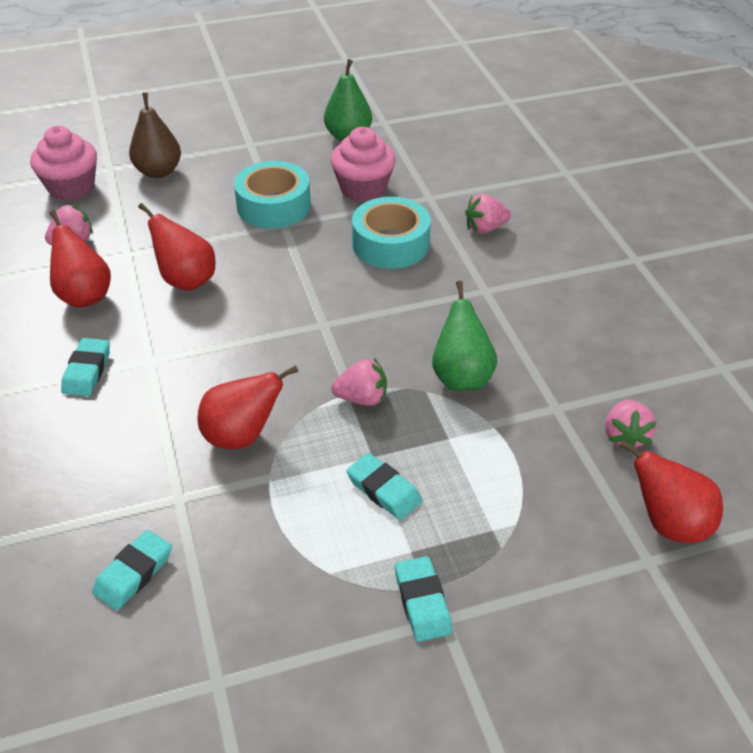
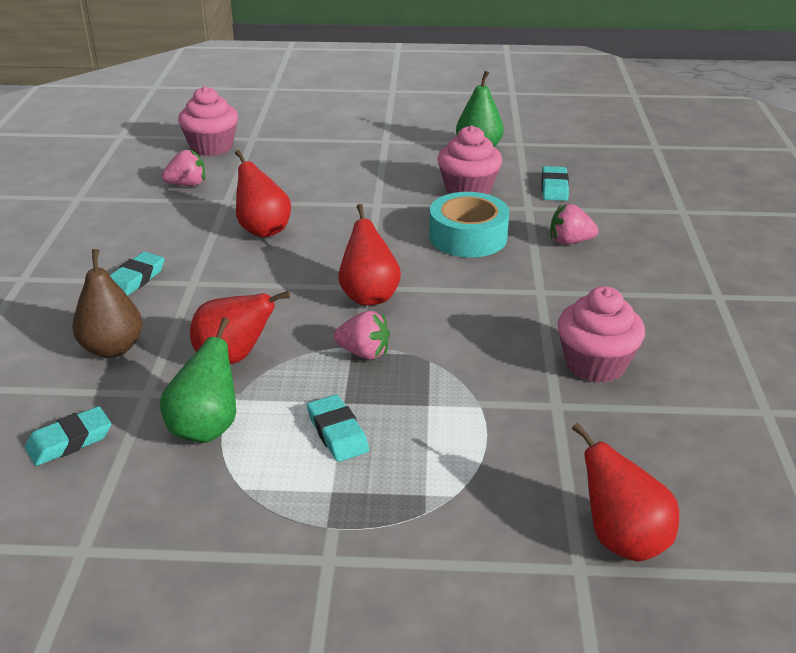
camera: 20 degrees right, 10 degrees down
red pear [50,210,111,308] -> red pear moved to [339,204,401,305]
brown pear [129,93,181,178] -> brown pear moved to [72,249,143,358]
turquoise tape [234,161,311,228] -> none
turquoise eraser [395,556,452,642] -> turquoise eraser moved to [541,166,569,201]
green pear [432,281,497,391] -> green pear moved to [160,318,236,443]
pink strawberry [605,400,656,452] -> none
none -> pink cupcake [558,286,645,383]

